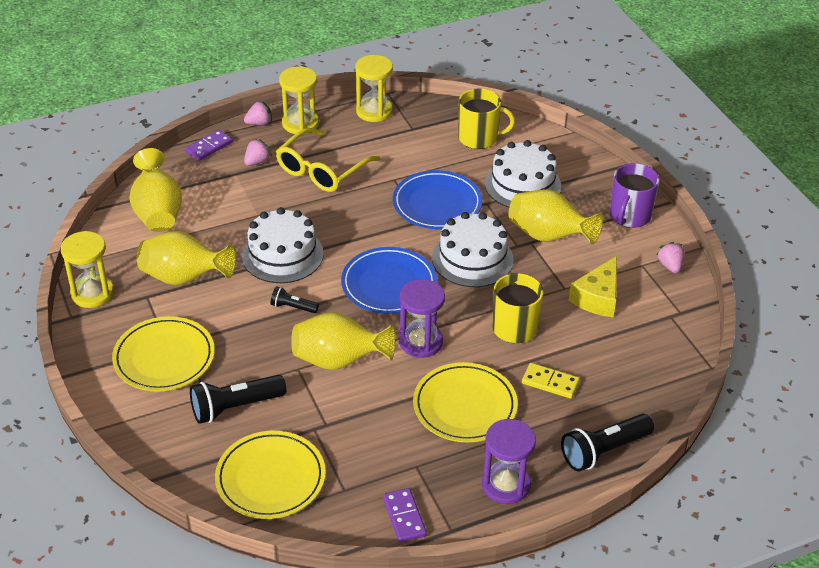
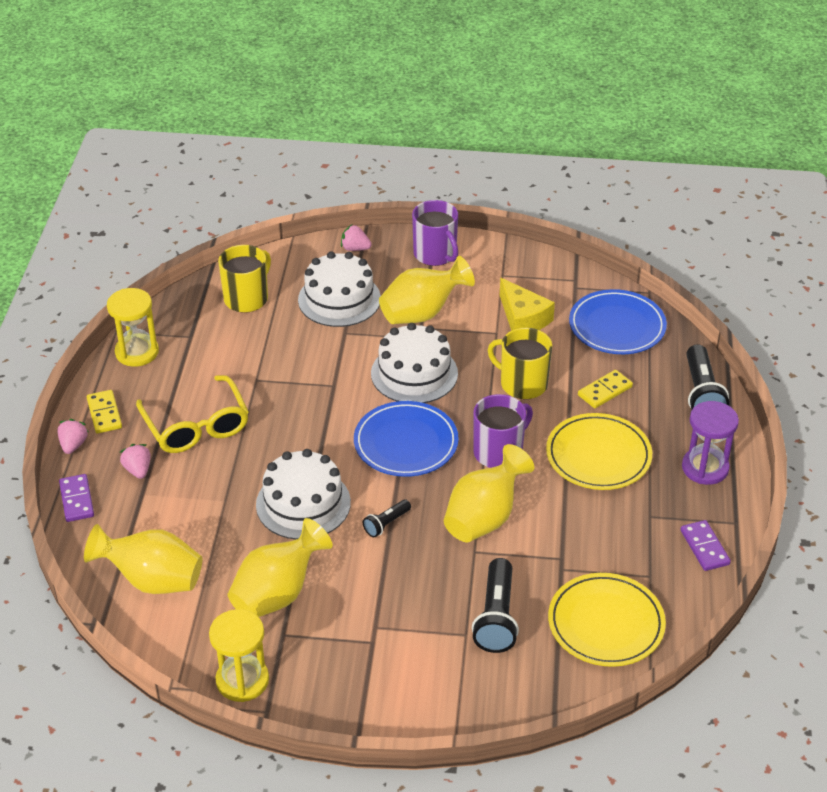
camera: 60 degrees left, 0 degrees up
yellow plate [112,316,215,392] -> none
yellow hourglass [279,66,319,135] -> yellow domino [87,390,122,434]
purple domino [383,488,427,542] -> purple domino turned 60 degrees clockwise [680,520,731,571]
blue plate [393,170,483,229] -> blue plate moved to [569,289,667,354]
purple hourglass [399,279,445,358] -> purple mug [473,394,533,468]
pink strawberry [657,242,685,273] -> pink strawberry moved to [341,224,372,251]

